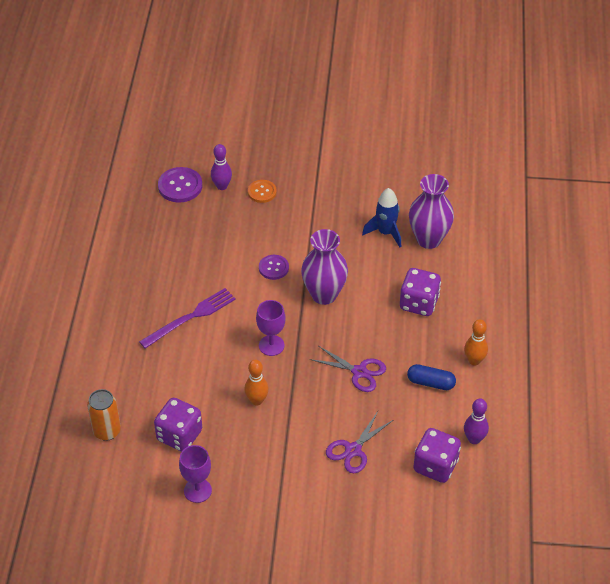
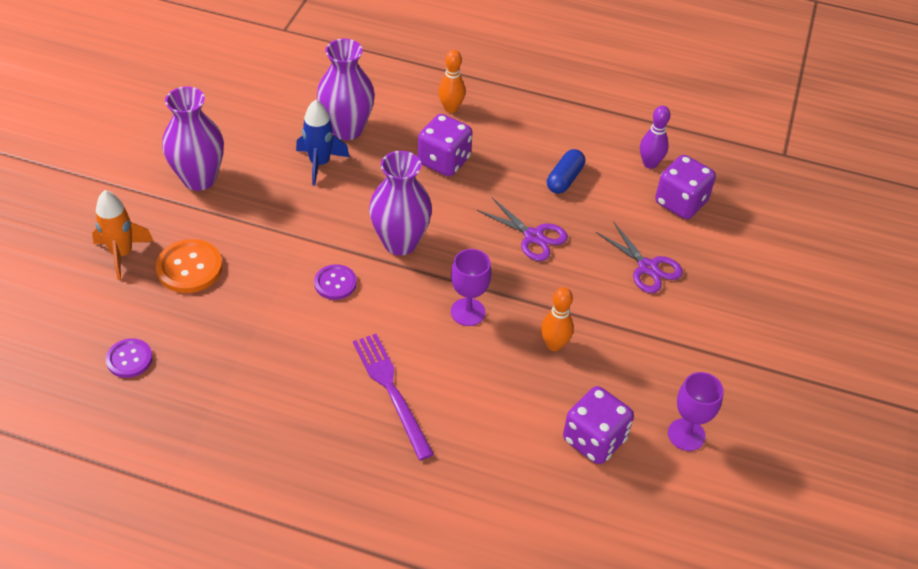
camera: 80 degrees left, 0 degrees up
orange can [87,389,121,441] -> none
purple button [158,167,202,203] -> purple button [106,338,153,378], size x0.65
purple bowling pin [211,144,232,190] -> none
orange button [248,180,277,203] -> orange button [156,239,223,293], size x1.54
purple scissors [310,346,386,392] -> purple scissors turned 90 degrees clockwise [477,197,568,261]
orange bowling pin [464,319,488,366] -> orange bowling pin moved to [438,50,466,113]
none -> orange rocket [92,190,153,280]
none -> purple vase [162,86,224,191]

